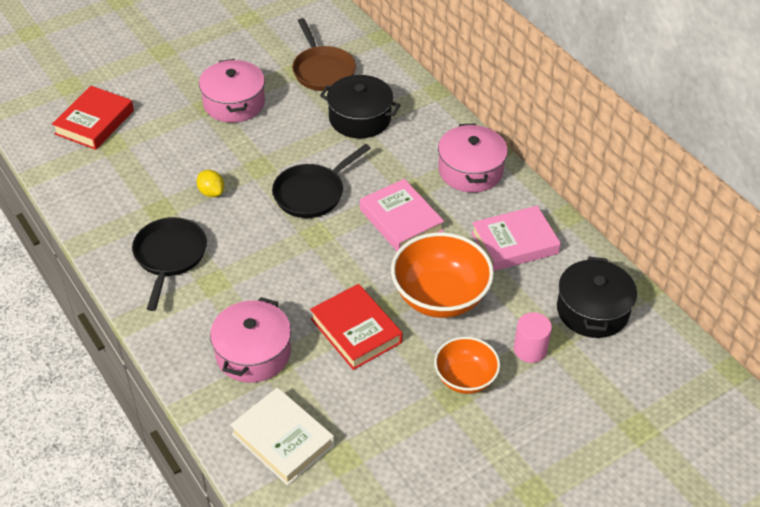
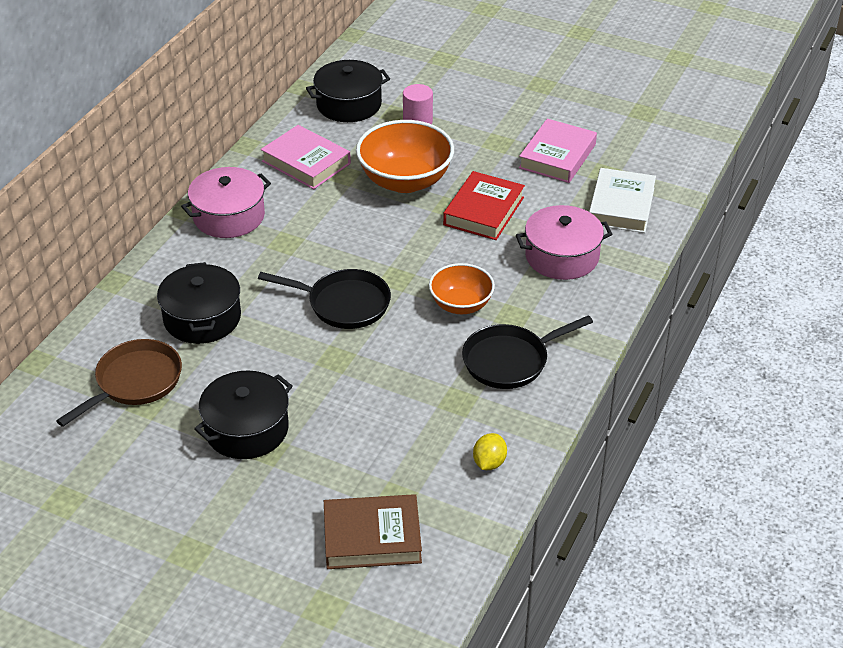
camera: 120 degrees left, 5 degrees down
red book [52,86,134,150] -> brown book [324,494,422,569]
yellow lemon [197,170,224,197] -> yellow lemon moved to [473,433,507,470]
pink pot [199,59,265,123] -> black pot [194,370,293,459]
pink book [360,179,444,251] -> pink book moved to [519,119,597,183]
orange bowl [434,337,500,394] -> orange bowl moved to [429,263,495,314]

